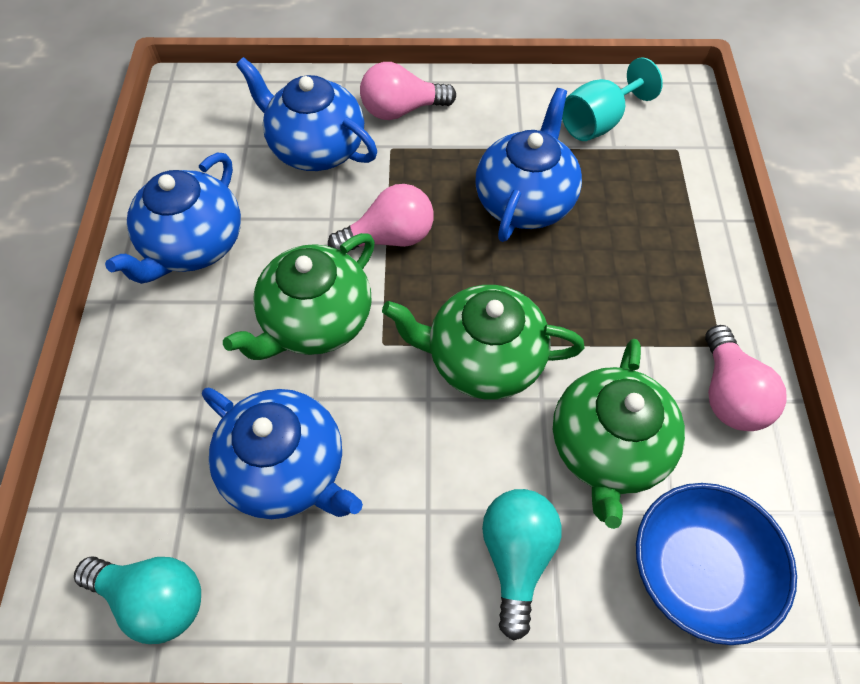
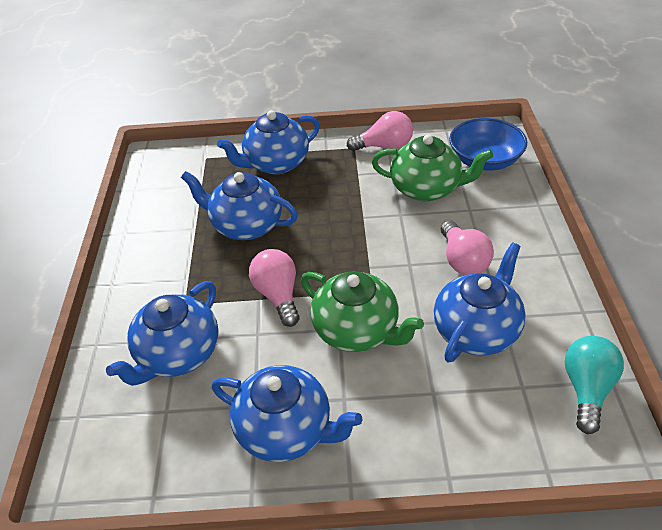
camera: 90 degrees left, 15 degrees down
pink light bulb [360,62,456,120] -> pink light bulb moved to [441,220,494,275]
green teapot [382,285,584,399] -> none
turquoise light bulb [482,489,562,641] -> none
turquoise goblet [562,57,663,141] -> none
none -> blue teapot [217,110,320,174]

